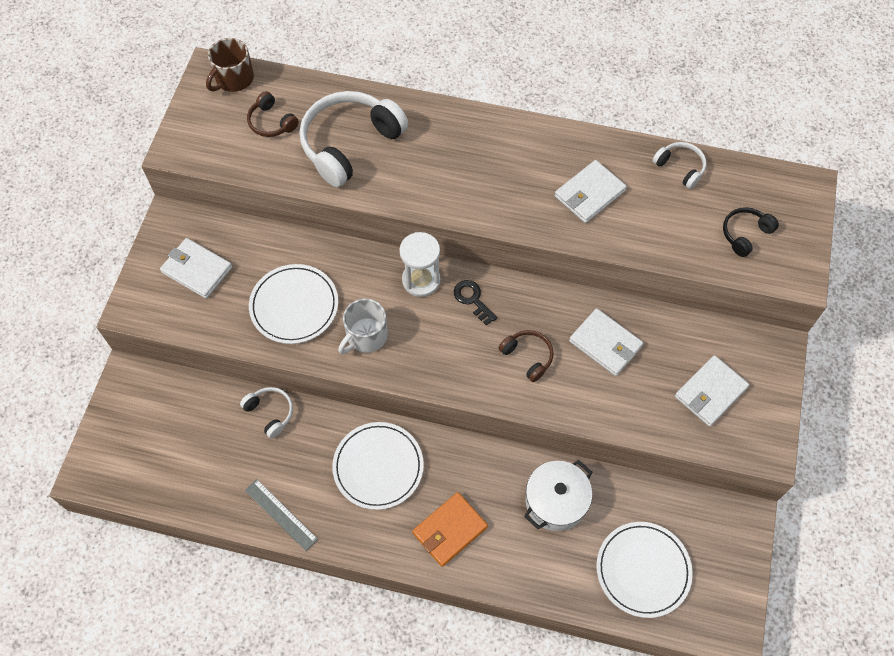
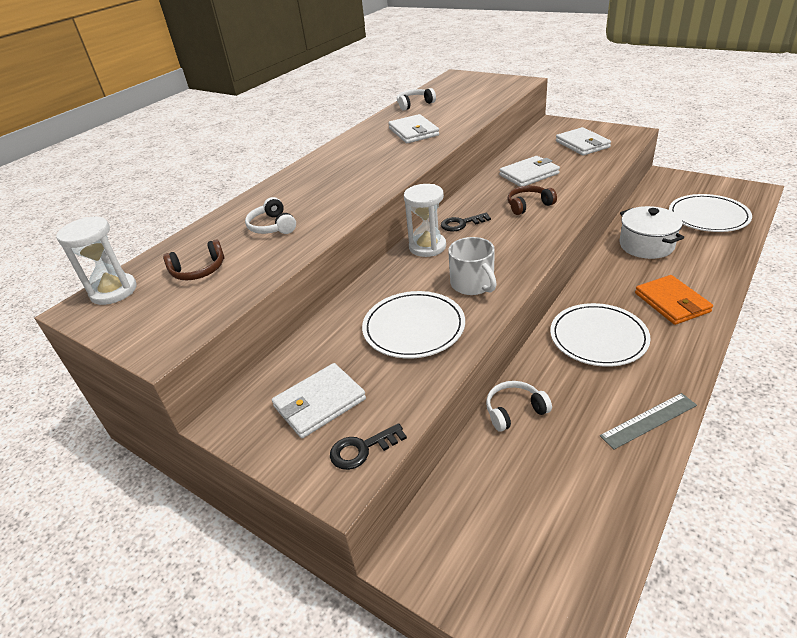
camera: 65 degrees left, 25 degrees down
brown mug [206,38,254,92] -> white hourglass [56,217,137,305]
white headphones [299,91,408,187] -> white headphones [245,197,296,234], size x0.49
black headphones [723,207,779,257] -> none
none -> black key [330,423,407,470]

